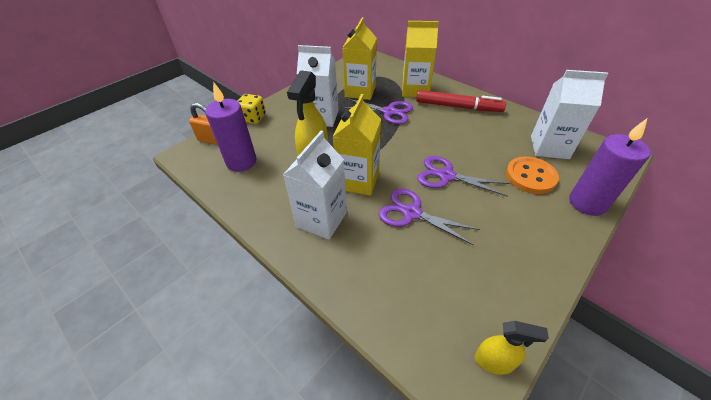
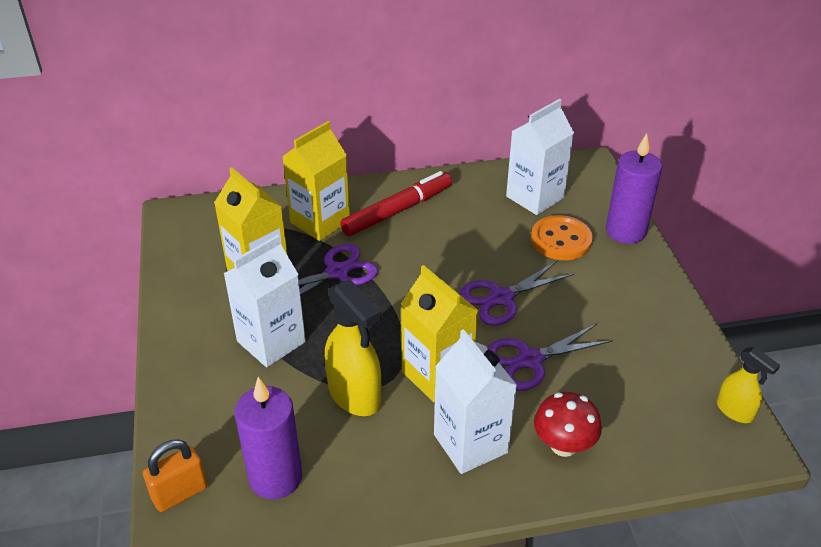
camera: 55 degrees left, 5 degrees down
yellow dice [238,94,266,124] -> none
yellow spray bottle [475,321,549,375] -> yellow spray bottle turned 90 degrees clockwise [717,347,780,423]
none -> red mushroom [534,392,602,457]

